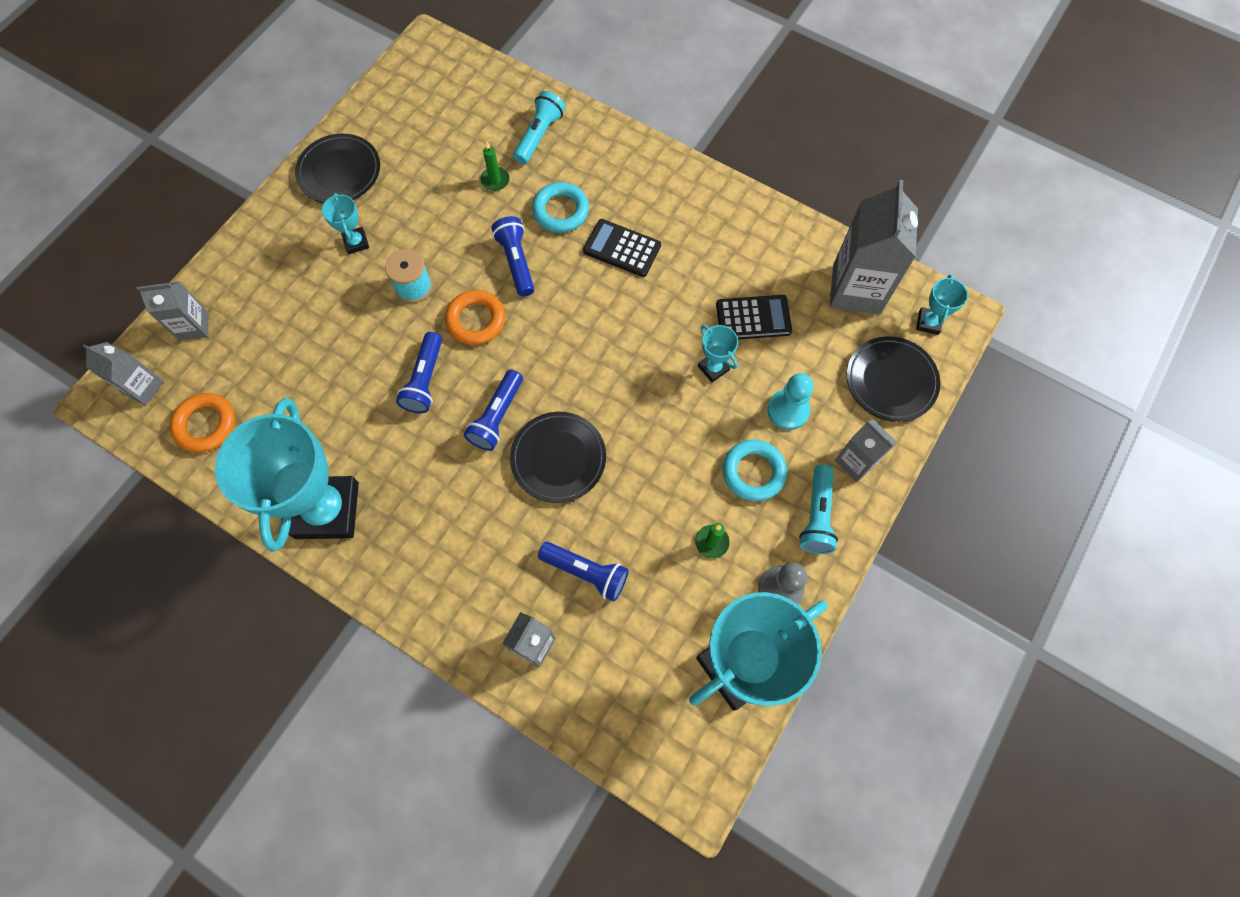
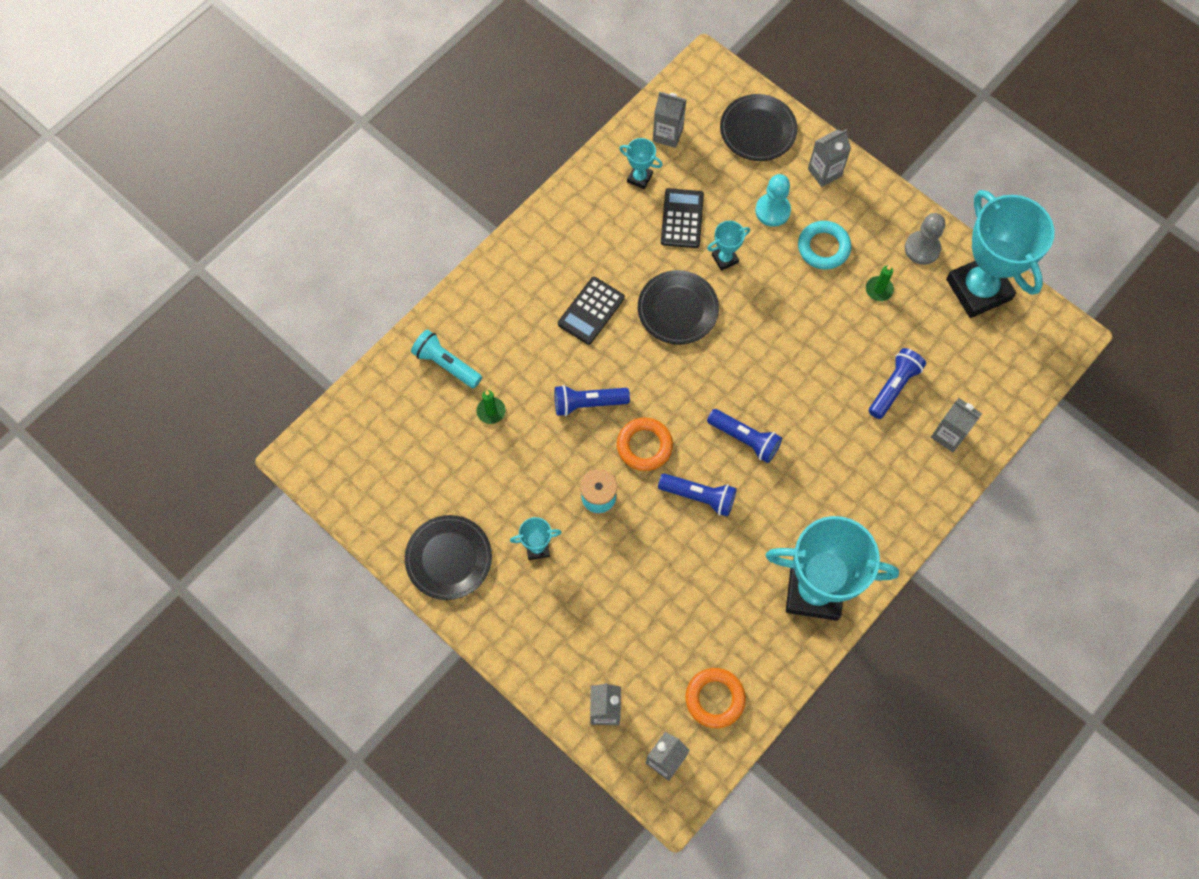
camera: 80 degrees left, 0 degrees up
black plate [510,412,606,503] -> black plate moved to [638,270,719,345]
turquoise ring [532,182,589,233] -> none
turquoise flashlight [799,464,838,554] -> none
grey carton [830,180,918,314] -> grey carton [653,92,687,148], size x0.56
turquoise trophy [916,275,968,335] -> turquoise trophy moved to [619,138,663,189]

